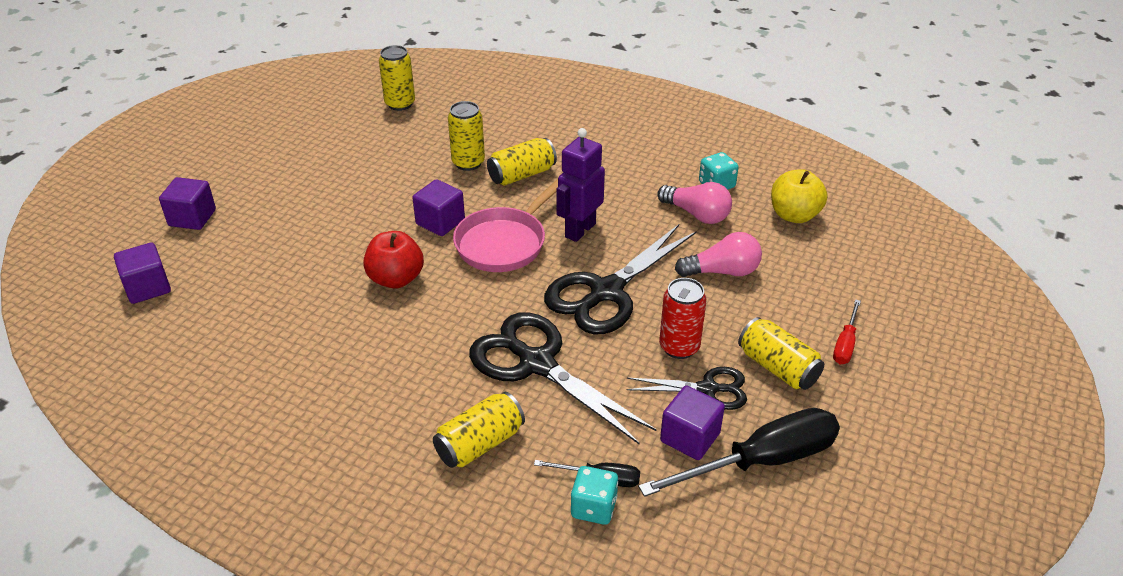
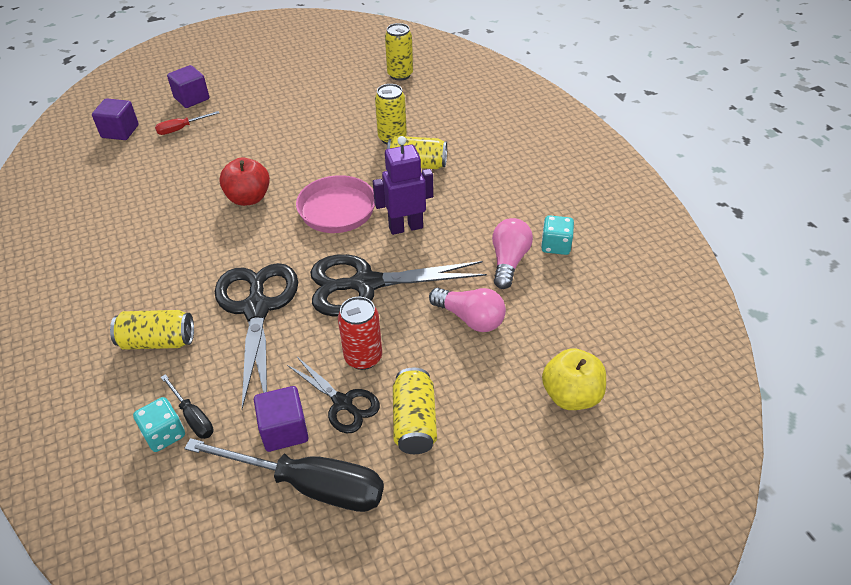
camera: 40 degrees right, 5 degrees up
purple cube [412,179,465,236] -> none
pink light bulb [657,182,732,224] -> pink light bulb turned 150 degrees counterclockwise [492,218,533,289]
yellow apple [771,169,827,223] -> yellow apple moved to [542,348,606,410]
red screwdriver [833,299,861,364] -> red screwdriver moved to [155,111,219,135]

